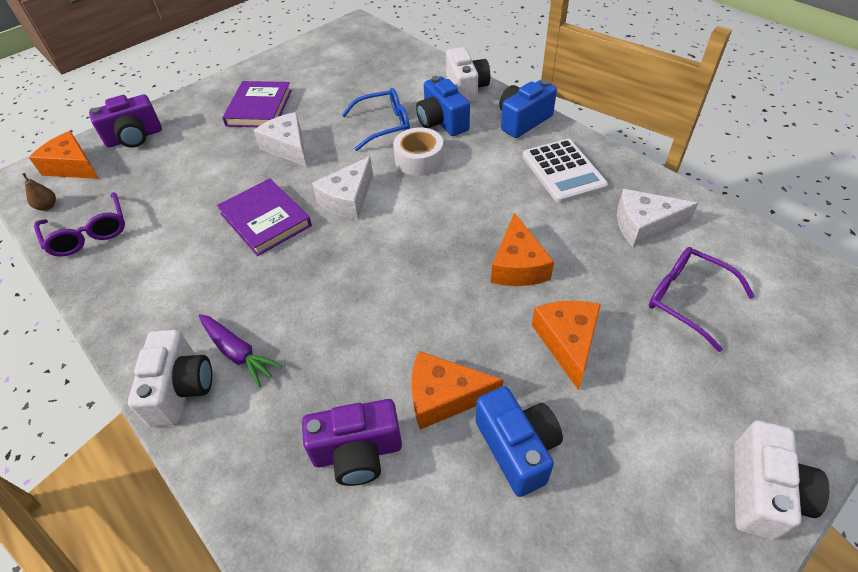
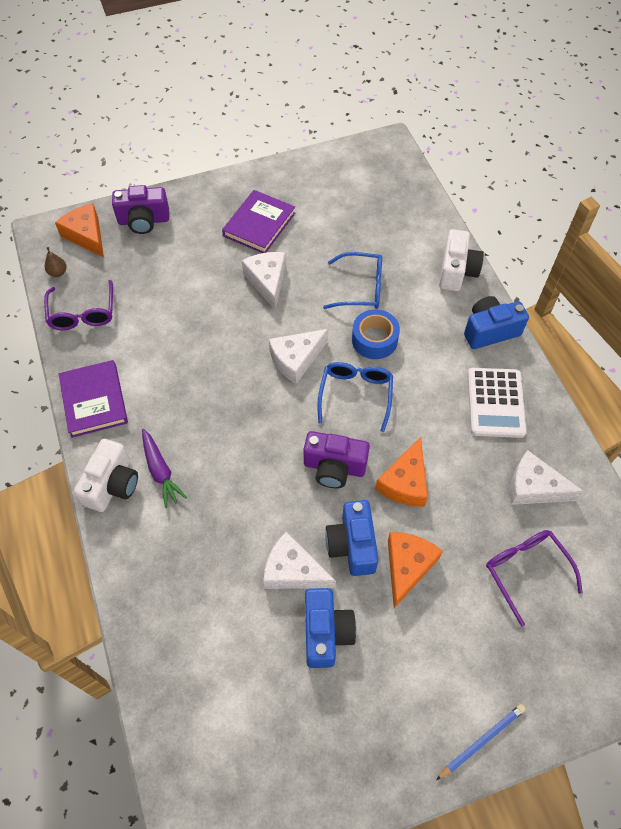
camera: 20 degrees right, 10 degrees up
purple book [217,178,312,256] -> purple book moved to [59,360,128,438]
purple camera [302,399,402,486] -> purple camera moved to [304,431,370,488]
white tape [393,127,444,176] -> blue tape [352,309,400,359]
orange cheese [411,351,504,430] -> white cheese [263,532,336,589]
blue camera [416,76,470,136] -> blue camera moved to [325,500,379,576]
white camera [734,420,829,540] -> blue pencil [436,704,526,780]
none -> blue glasses [317,362,393,432]

